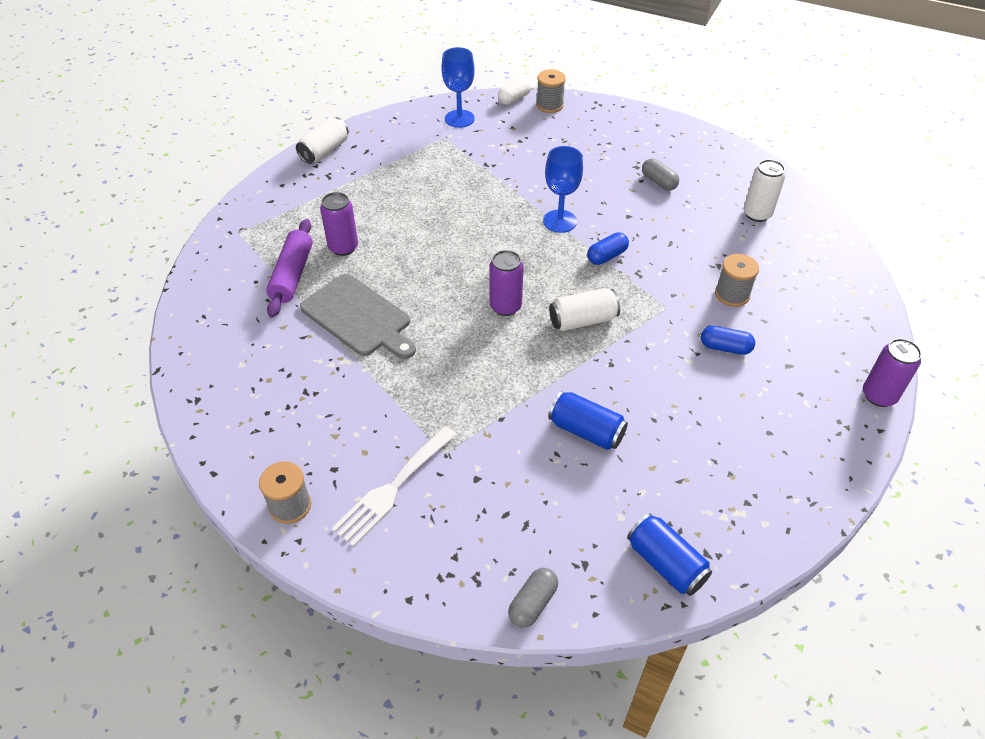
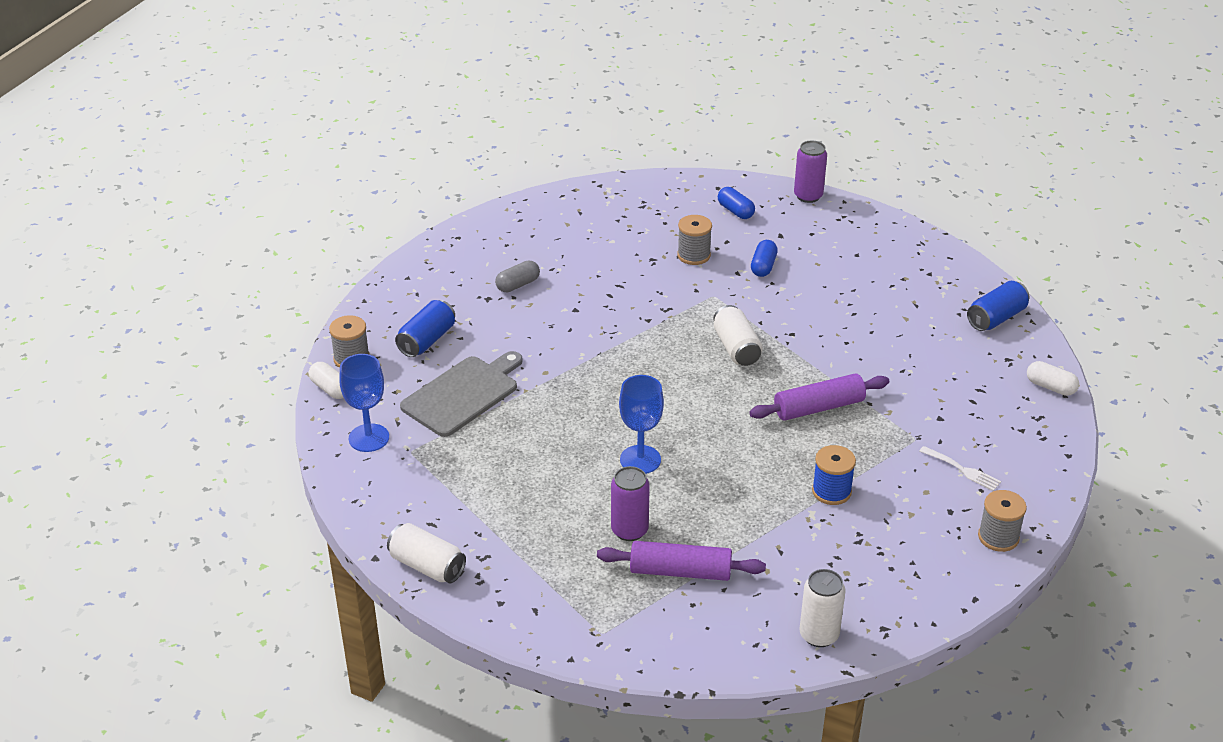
camera: 90 degrees left, 10 degrees down
grey cutting board [300,274,416,359] -> grey cutting board moved to [400,351,523,437]
white fork [331,426,457,547] -> white fork [920,446,1001,491], size x0.58
purple can [489,250,524,316] -> none
grey capsule [508,568,558,628] -> white capsule [1027,361,1079,396]
blue goblet [543,146,583,233] -> blue goblet moved to [619,375,664,474]
blue can [549,391,628,450] -> blue can moved to [395,300,455,357]
blue capsule [587,232,629,265] -> blue capsule moved to [718,187,755,219]
white can [744,159,785,222] -> white can moved to [800,569,845,647]
none -> purple rolling pin [749,374,889,421]
none -> blue spool [812,445,856,505]

